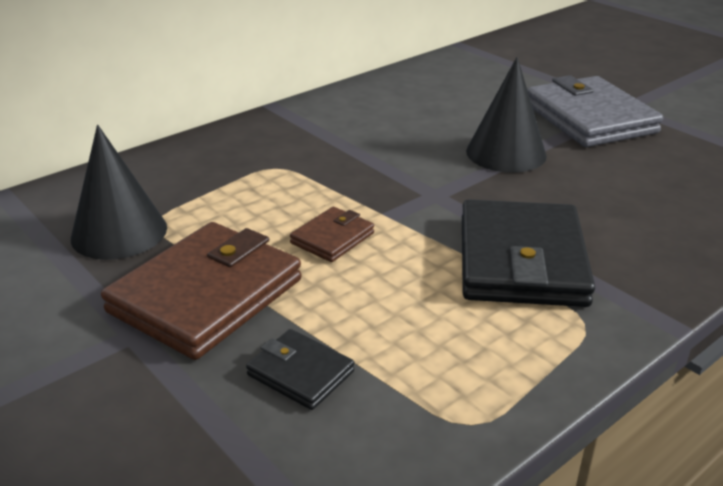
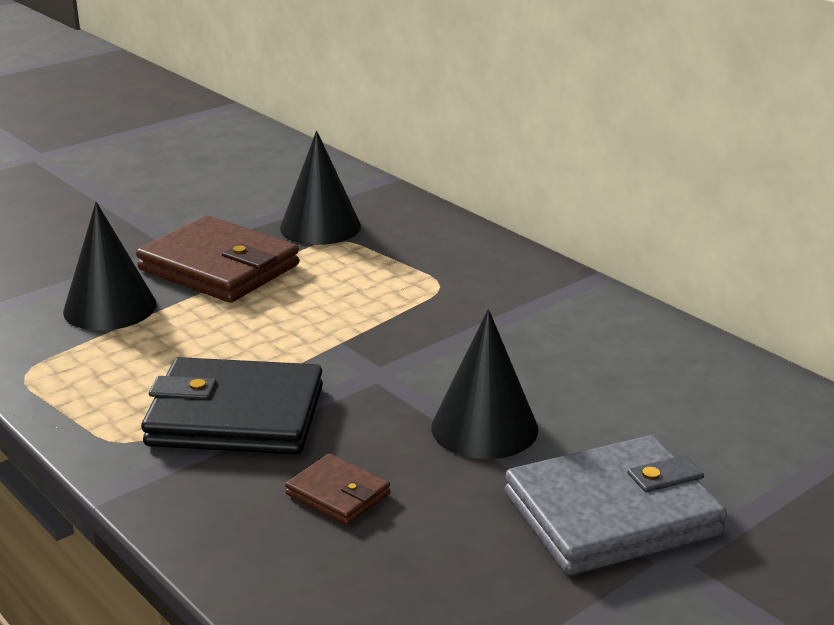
camera: 90 degrees right, 5 degrees down
black wallet [246,329,354,410] -> black cone [63,202,156,331]
brown wallet [290,207,374,262] -> brown wallet moved to [285,453,390,525]

